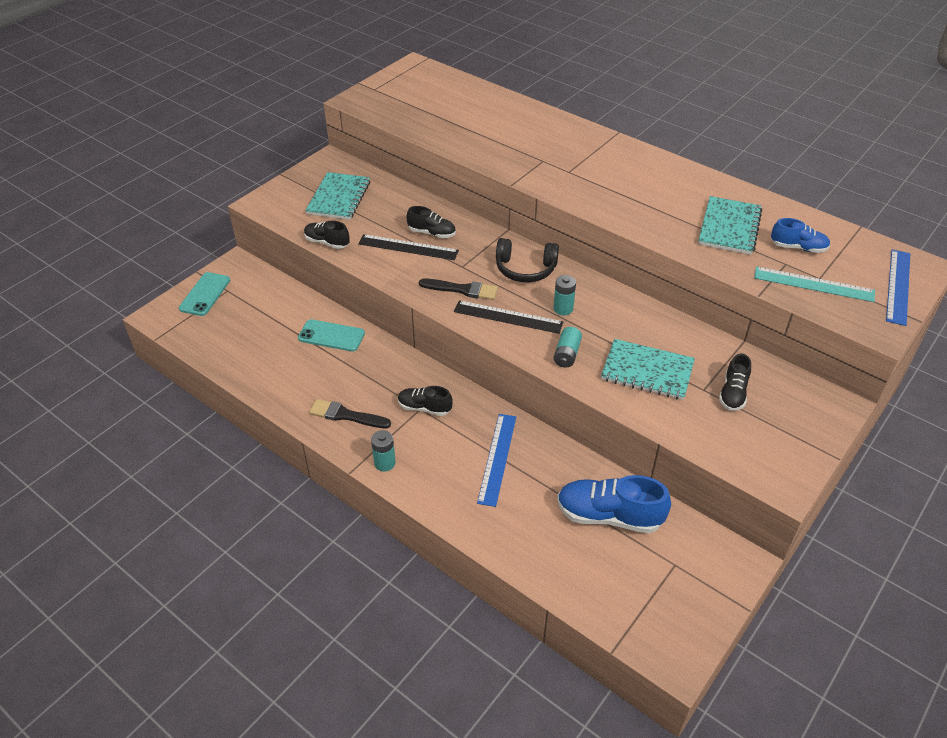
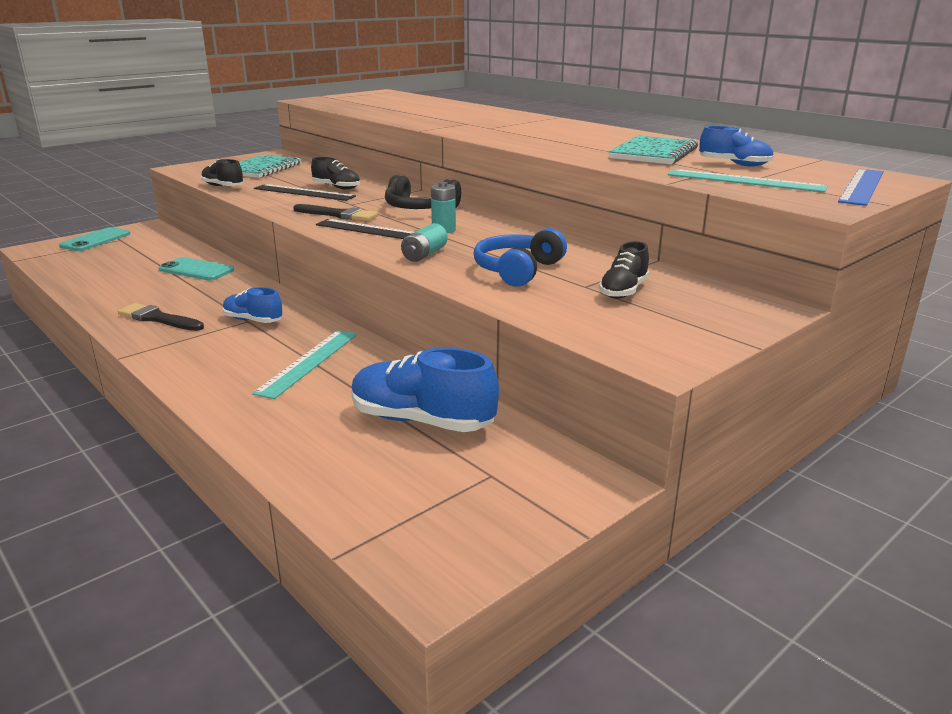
camera: 10 degrees right, 20 degrees down
turquoise battery [371,430,396,471] -> none
black shoe [398,386,453,416] -> blue shoe [223,287,283,323]
blue ruler [477,414,516,507] -> turquoise ruler [252,330,357,399]
turquoise notebook [601,339,695,400] -> blue headphones [473,228,567,287]

